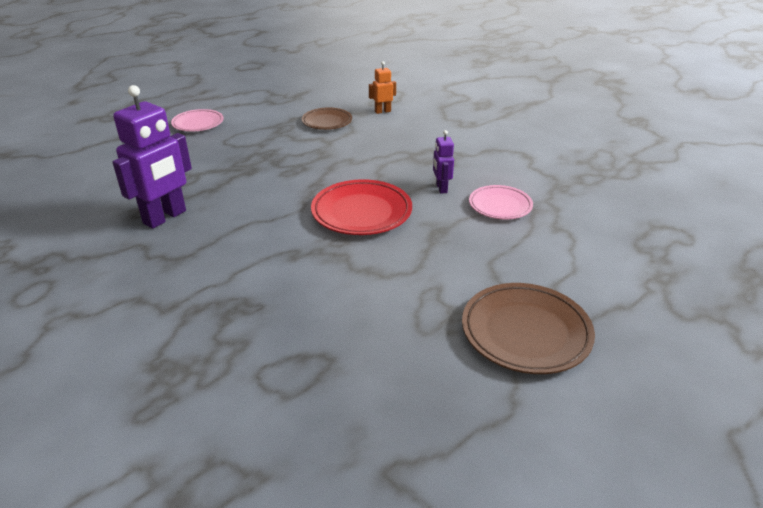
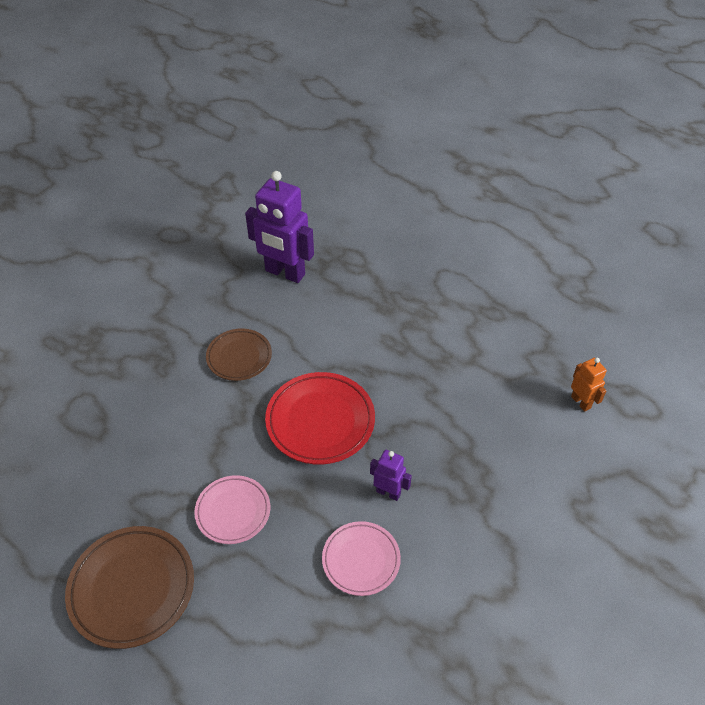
camera: 80 degrees right, 15 degrees up
pink plate [171,109,223,132] -> pink plate moved to [194,475,270,544]
brown plate [302,107,352,130] -> brown plate moved to [206,329,272,381]
purple robot [433,130,454,194] -> purple robot turned 45 degrees clockwise [370,450,412,501]

